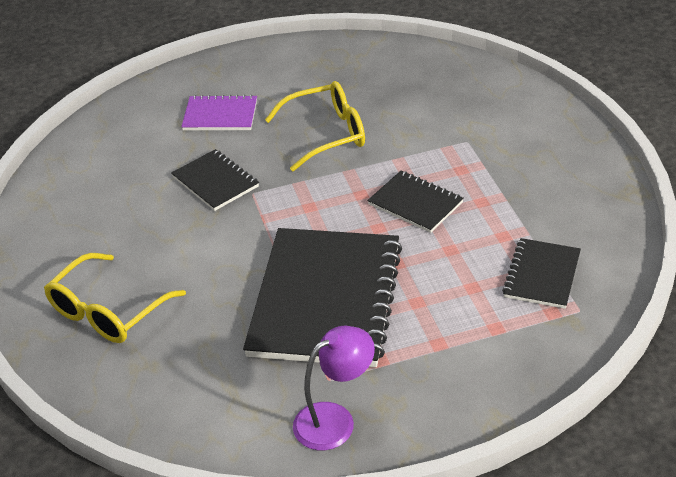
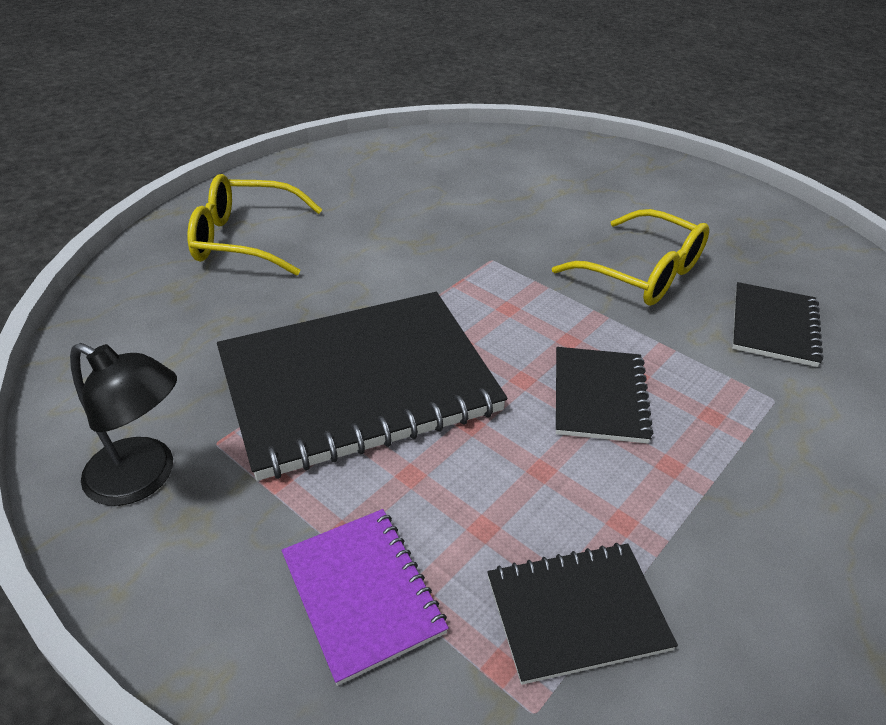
camera: 55 degrees right, 0 degrees up
black notebook [171,149,259,211] -> black notebook moved to [732,282,823,367]
purple notebook [181,95,257,130] -> purple notebook moved to [282,509,449,686]
purple lamp [293,325,375,450] -> black lamp [70,343,177,506]

